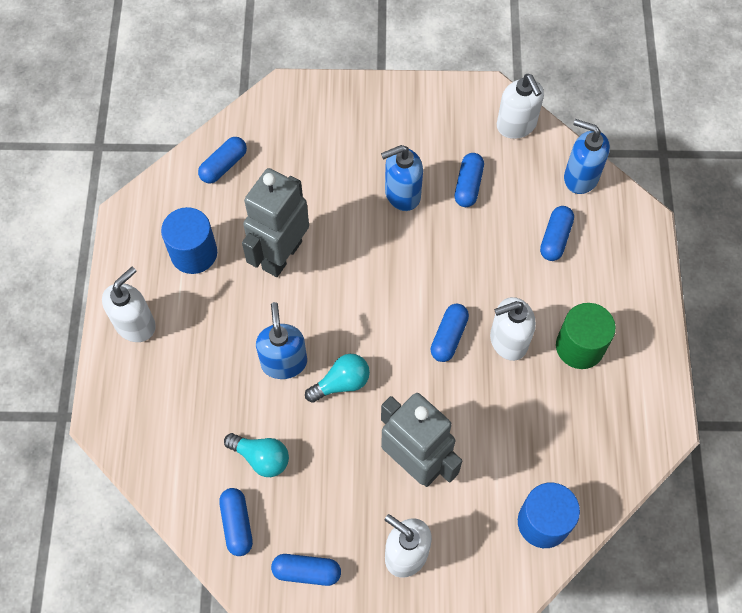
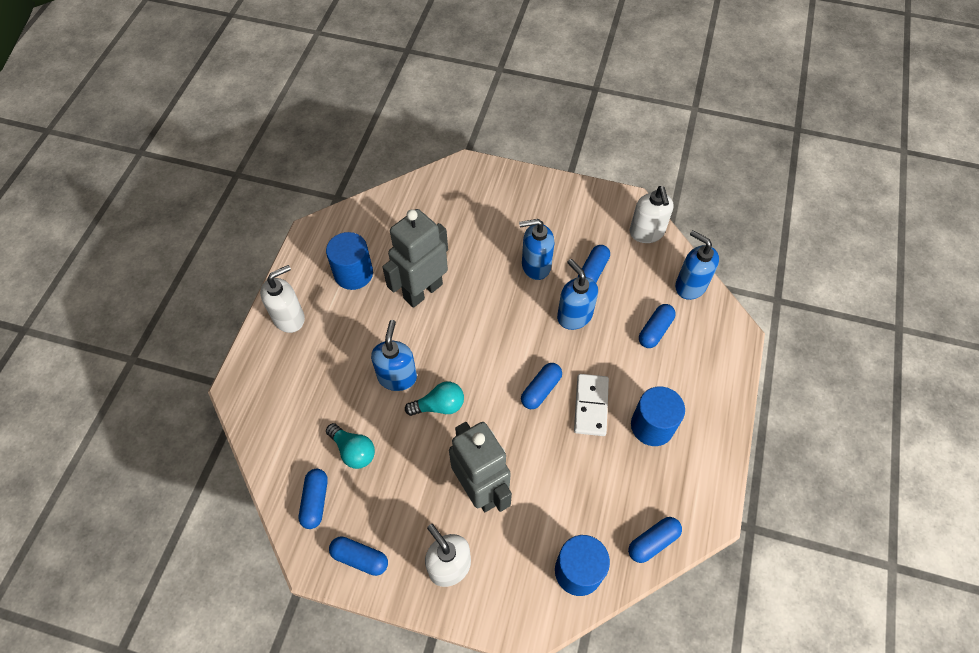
camera: 15 degrees right, 5 degrees down
blue capsule [198,137,247,184] -> blue capsule moved to [628,517,682,563]
white soap dispenser [490,297,536,361] -> white domino [574,374,609,436]
green cylinder [556,303,616,369] -> blue cylinder [631,386,685,446]
none -> blue soap dispenser [557,259,598,330]

